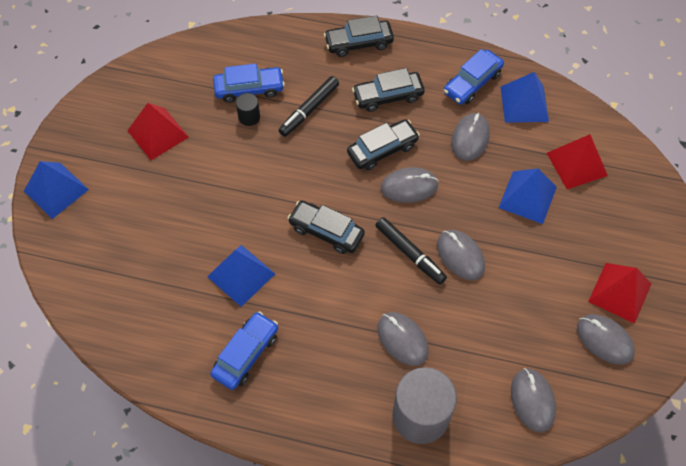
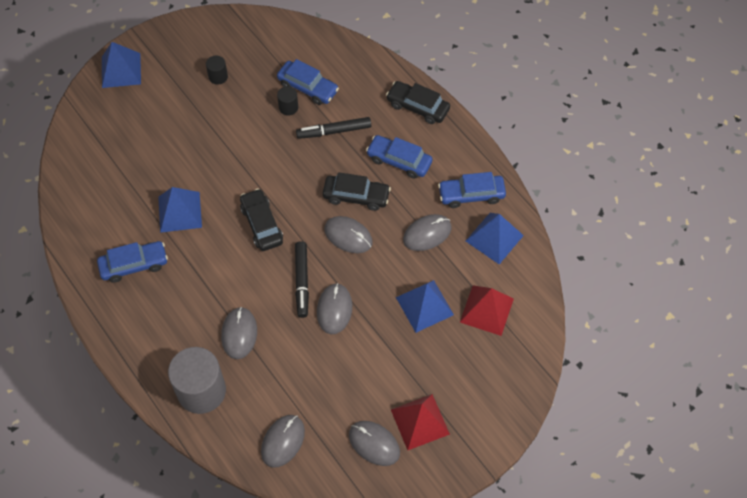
camera: 40 degrees right, 0 degrees up
red pyramid [127,103,189,160] -> black cylinder [206,56,228,85]
black car [352,68,425,112] -> blue car [366,135,432,179]
grey mouse [577,314,635,365] -> grey mouse turned 45 degrees counterclockwise [349,421,400,466]

